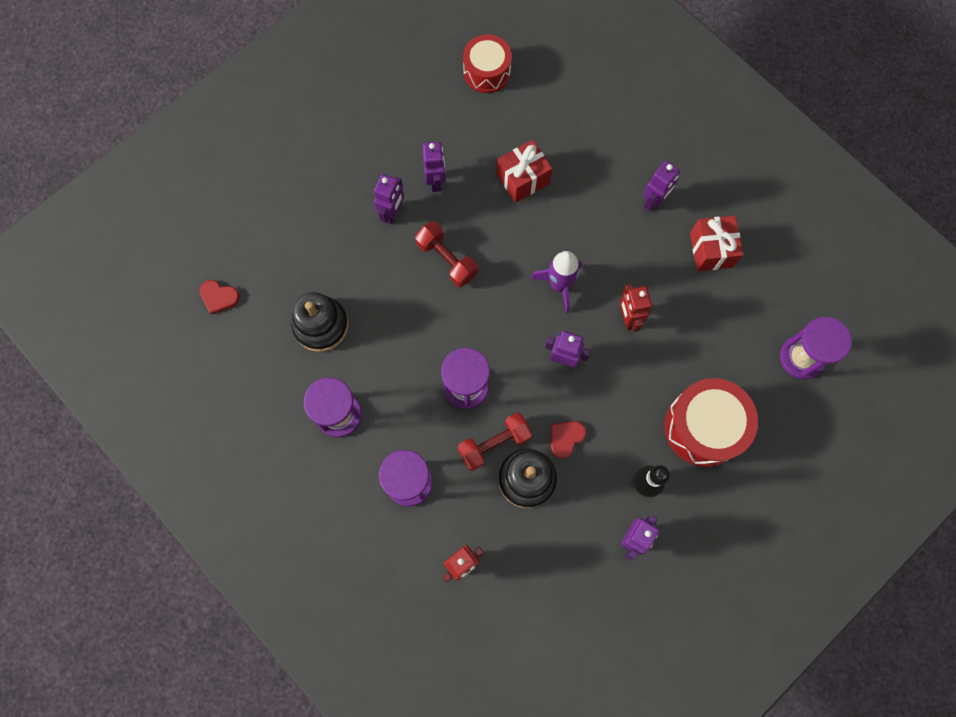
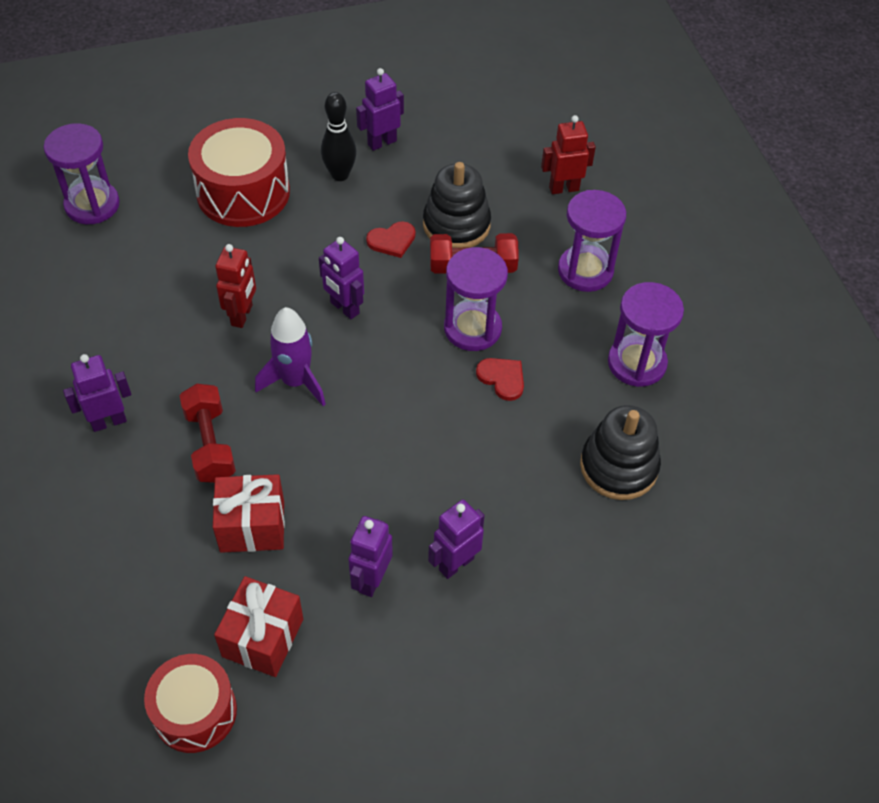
camera: 155 degrees left, 20 degrees down
red heart [199,280,240,315] -> red heart moved to [476,358,524,401]
red dumbbell [415,221,478,287] -> red dumbbell moved to [179,384,236,483]
red gift [690,215,743,271] -> red gift moved to [214,576,303,677]

